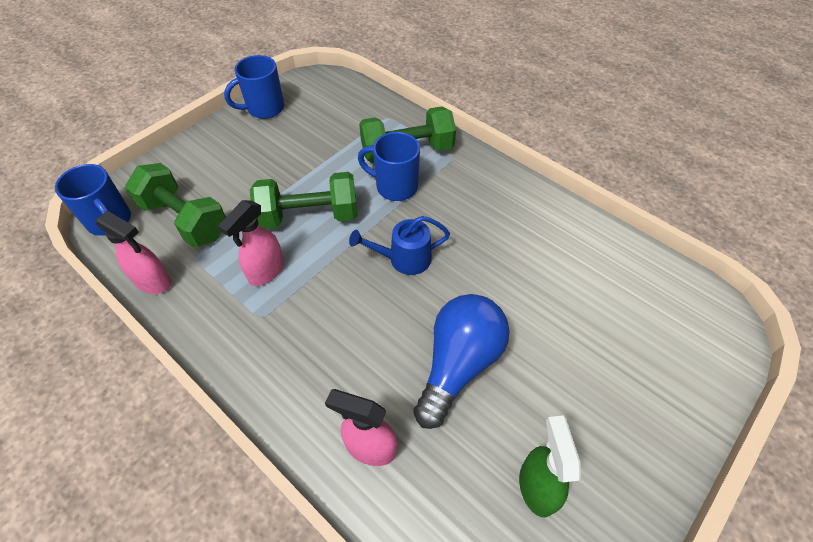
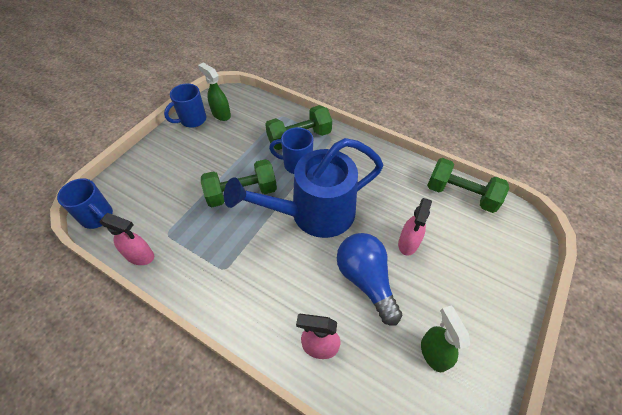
camera: 10 degrees left, 0 degrees up
green dumbbell [125,163,226,247] -> green dumbbell moved to [427,158,509,213]
pink spray bottle [218,200,284,286] -> pink spray bottle moved to [398,198,432,256]
blue watering can [349,216,450,275] -> blue watering can [224,138,383,238], size x2.25
blue light bulb [413,294,509,429] -> blue light bulb turned 45 degrees counterclockwise [337,233,402,326]
none -> green spray bottle [198,63,231,121]

